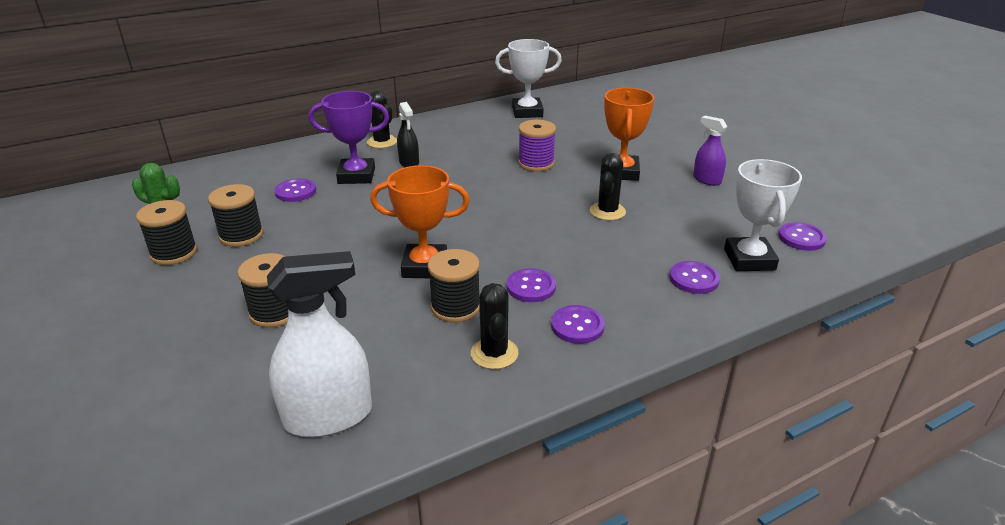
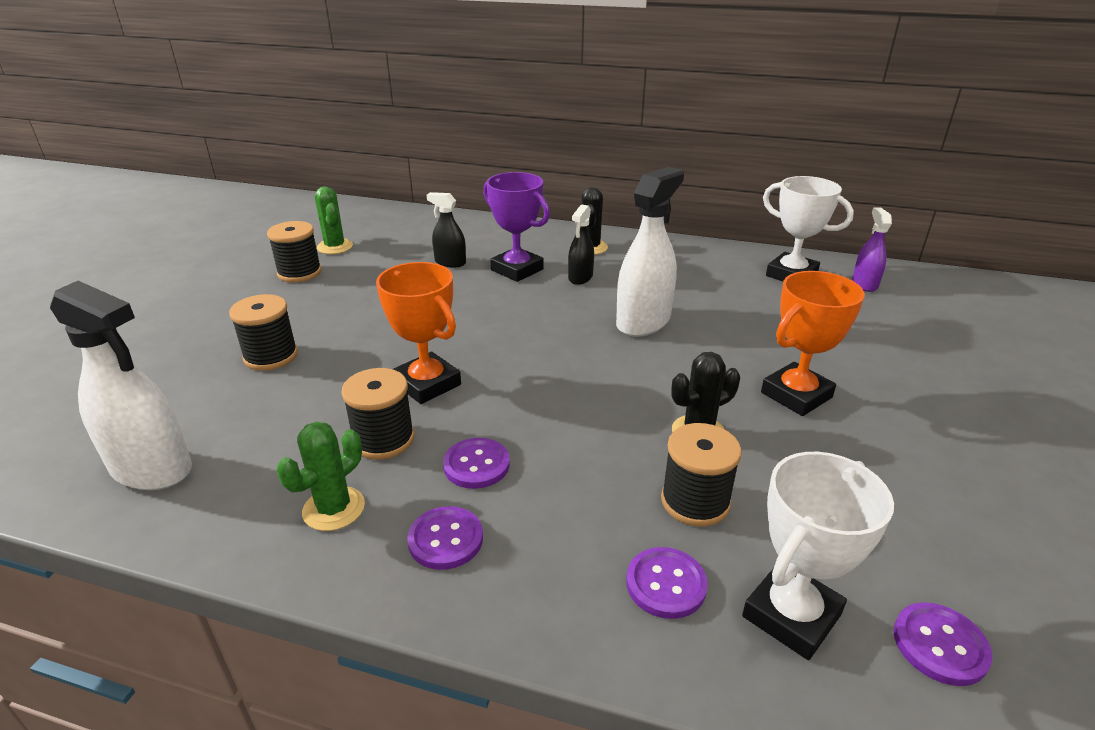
camera: 45 degrees right, 0 degrees up
black spool [208,184,263,247] -> black spool moved to [661,423,742,526]
purple button [274,178,316,202] -> black spray bottle [427,192,466,267]
black cactus [471,283,518,369] -> green cactus [277,421,365,531]
purple spool [518,120,556,172] -> none
purple spray bottle [693,116,727,186] -> purple spray bottle moved to [852,207,892,292]
none -> white spray bottle [616,167,684,337]

